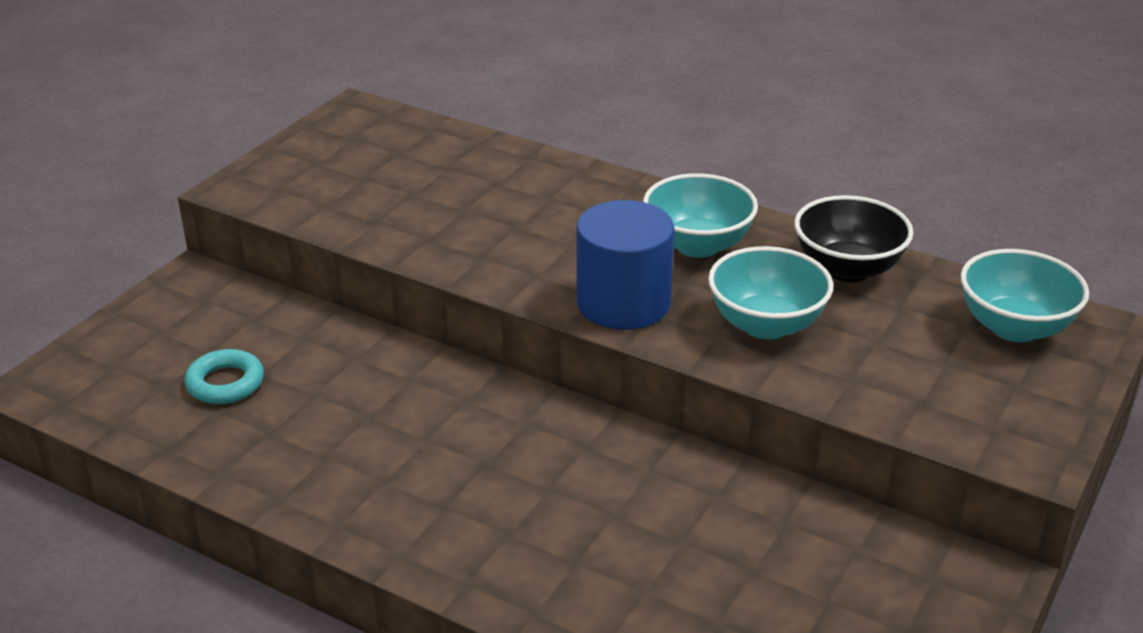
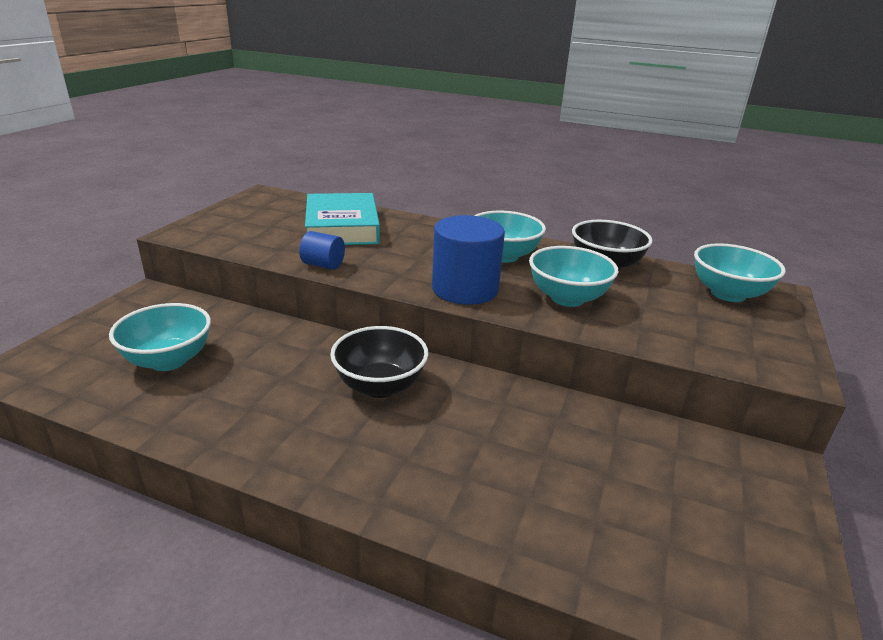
camera: 10 degrees left, 5 degrees down
turquoise ring [184,349,264,404] -> turquoise bowl [109,303,211,371]
none -> blue cylinder [299,231,345,270]
none -> turquoise book [305,193,380,245]
none -> black bowl [330,326,429,398]

